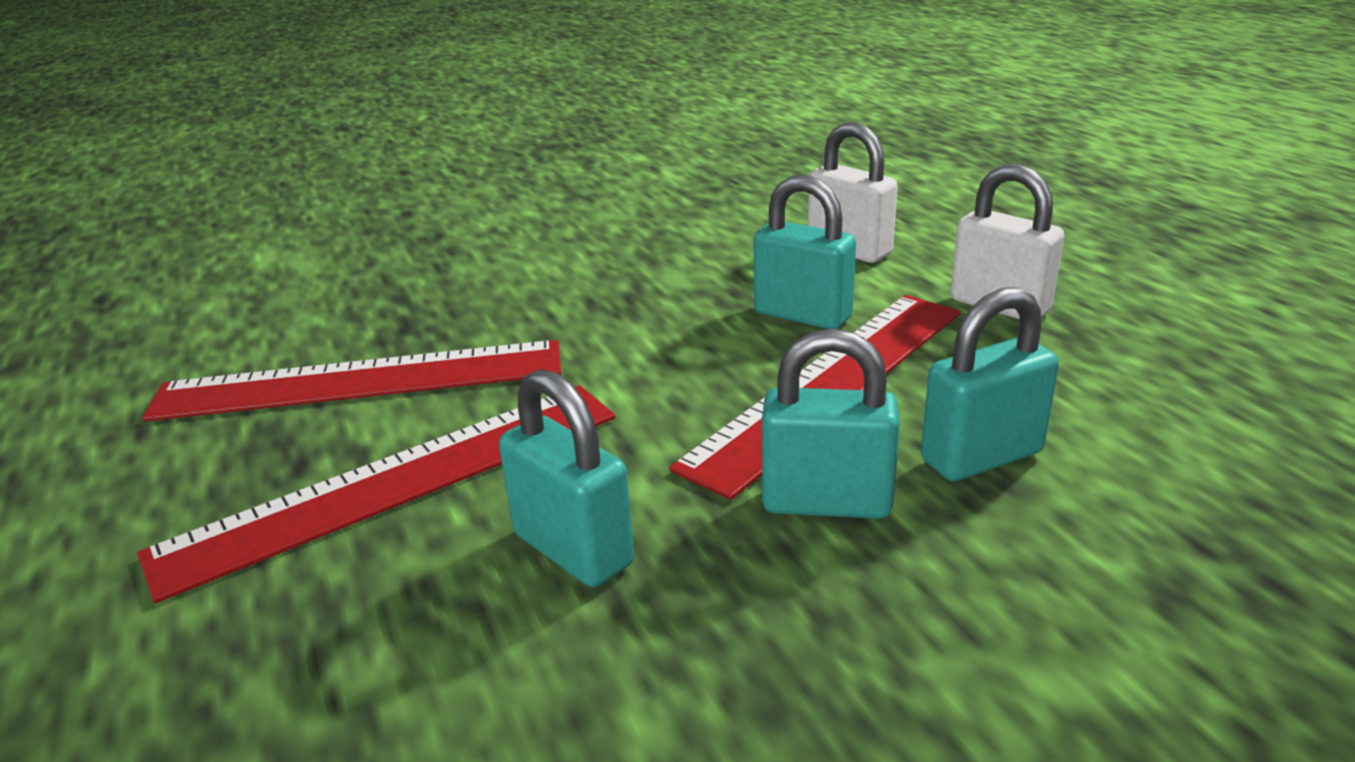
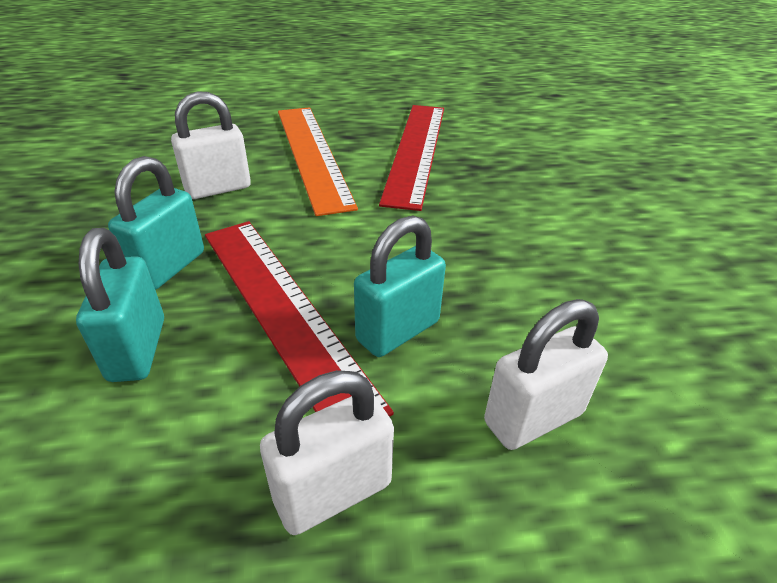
camera: 105 degrees right, 10 degrees up
red ruler [137,385,615,603] -> orange ruler [278,107,358,216]
turquoise padlock [499,369,634,587] -> white padlock [171,91,251,199]

